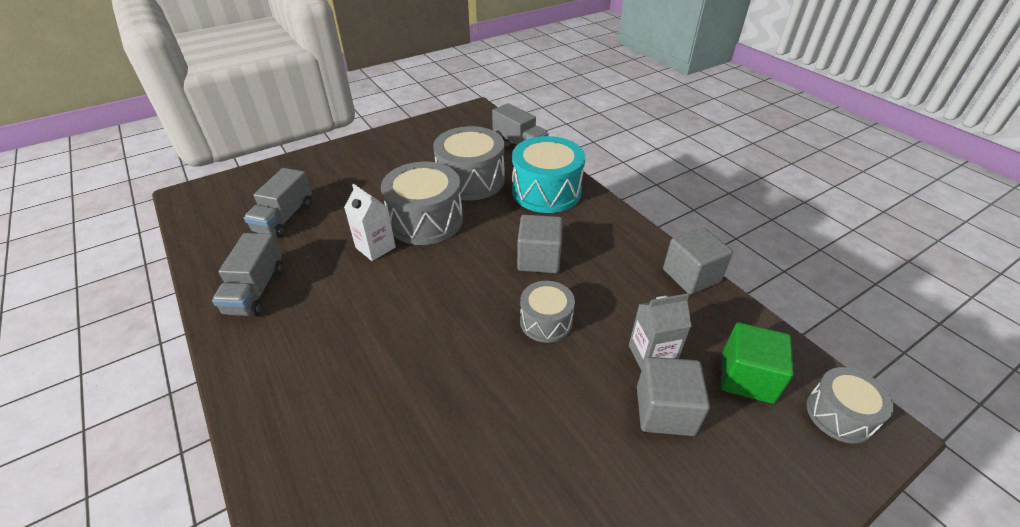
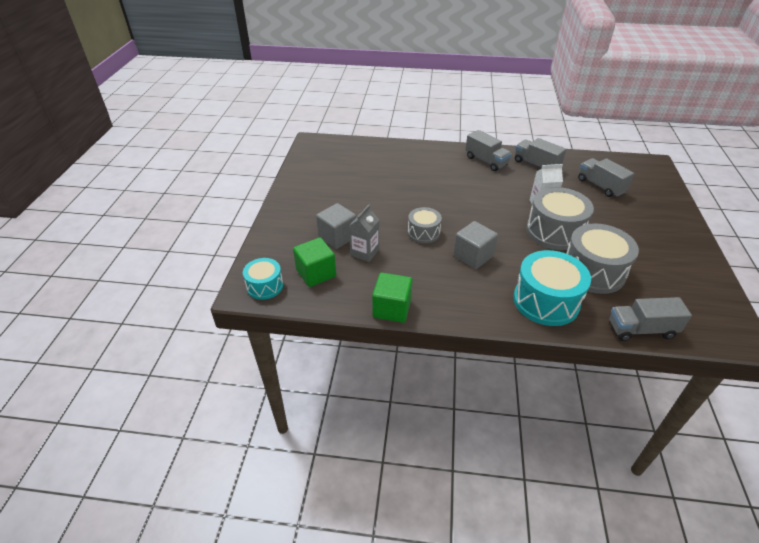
camera: 130 degrees right, 0 degrees up
grey cube [663,227,733,295] -> green cube [372,273,412,323]
grey drum [807,367,894,444] -> turquoise drum [243,258,283,300]
none -> grey truck [465,130,512,171]

